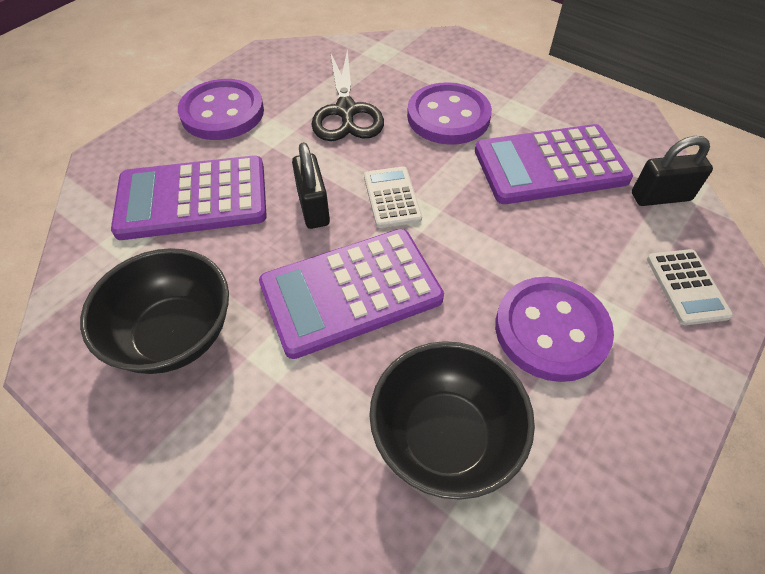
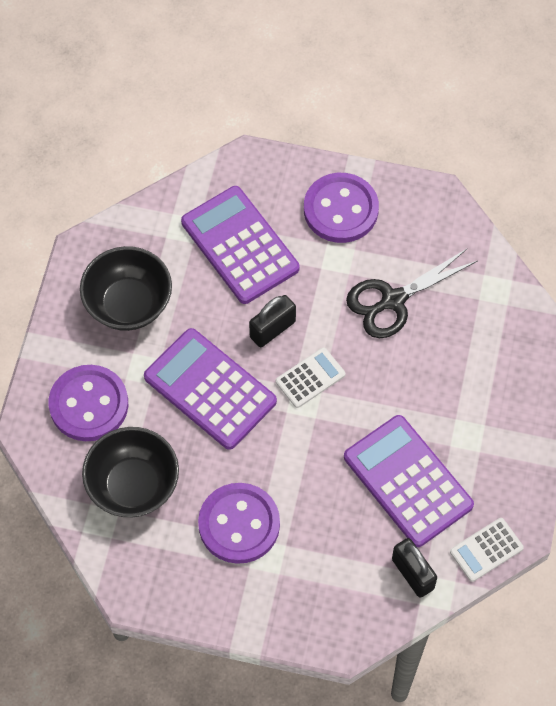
camera: 65 degrees right, 10 degrees up
purple button [407,82,492,145] -> purple button moved to [49,365,128,441]
white calculator [647,249,733,325] -> white calculator moved to [450,518,524,582]

